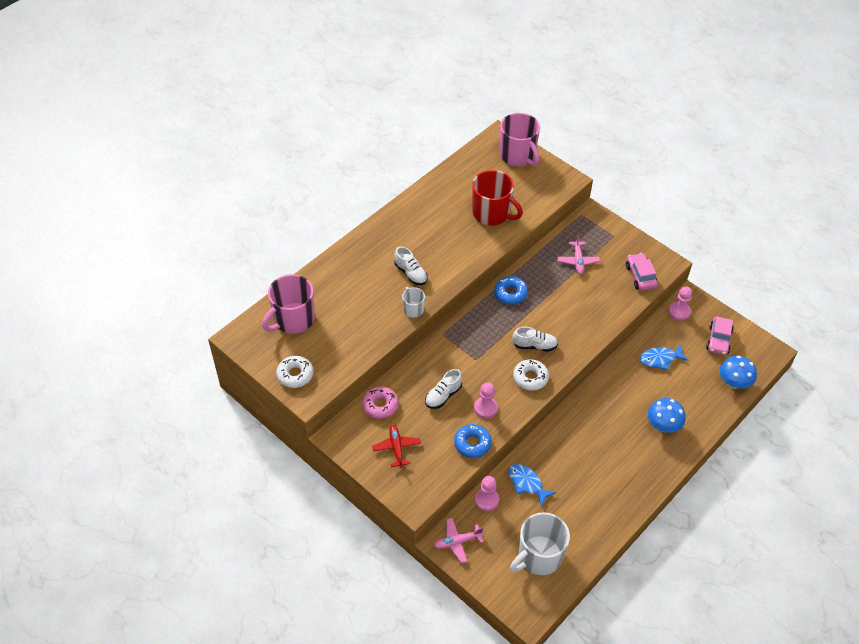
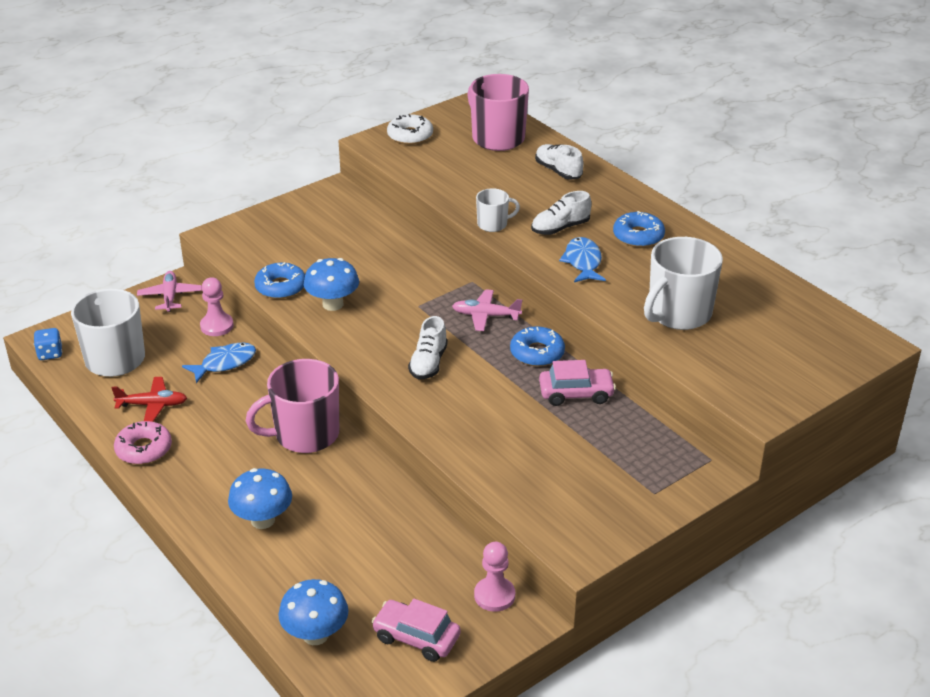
camera: 100 degrees right, 15 degrees down
pink donut [362,386,399,419] -> pink donut moved to [114,421,172,464]
red plane [372,425,421,468] -> red plane moved to [112,377,187,422]
white shoe [425,369,462,409] -> white shoe moved to [535,144,584,180]
red mug [472,170,523,226] -> white mug [644,237,723,330]
pink pawn [474,382,498,418] -> blue mushroom [304,258,359,311]
pink mug [500,113,540,166] -> pink mug moved to [246,359,339,453]
white donut [513,359,549,391] -> none
pink plane [557,235,600,275] -> pink plane moved to [452,289,522,331]
pink car [626,253,658,290] -> pink car moved to [539,360,616,406]
blue fish [640,345,688,370] -> blue fish moved to [559,237,606,282]
none -> blue dice [34,328,62,360]
none -> blue donut [613,211,665,247]

